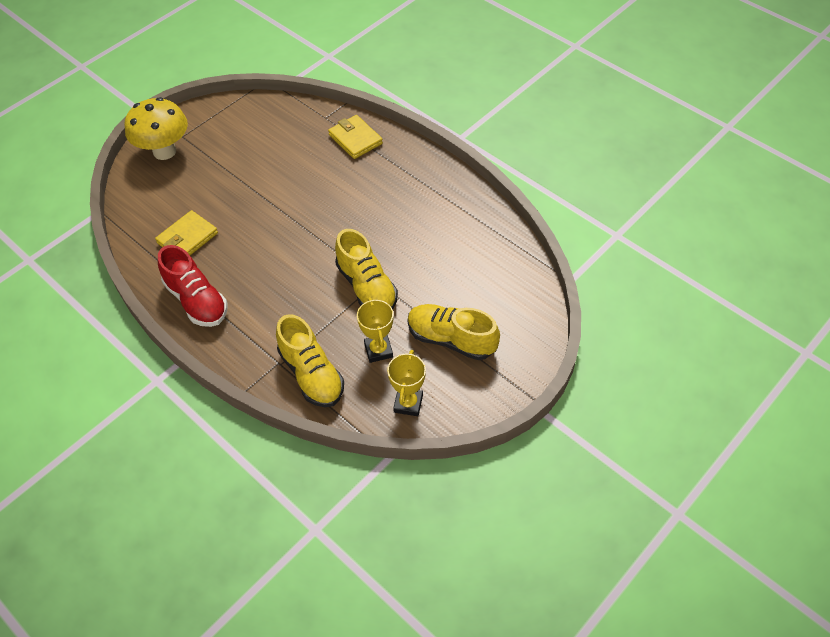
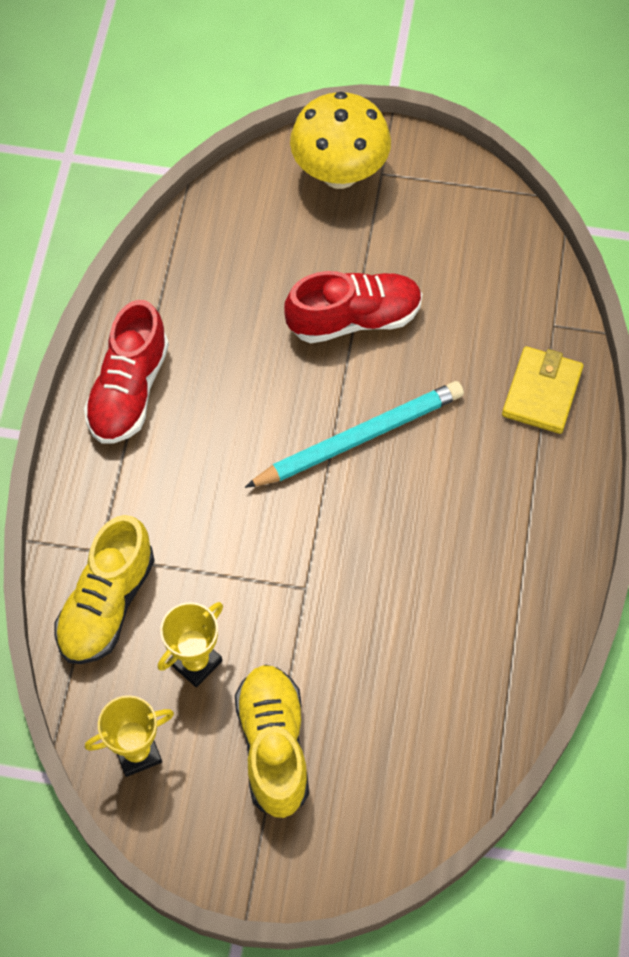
camera: 55 degrees right, 10 degrees up
yellow wallet [155,210,218,255] -> none
yellow shoe [335,229,398,310] -> none
none -> turquoise pencil [245,381,464,488]
none -> red shoe [284,271,422,343]

